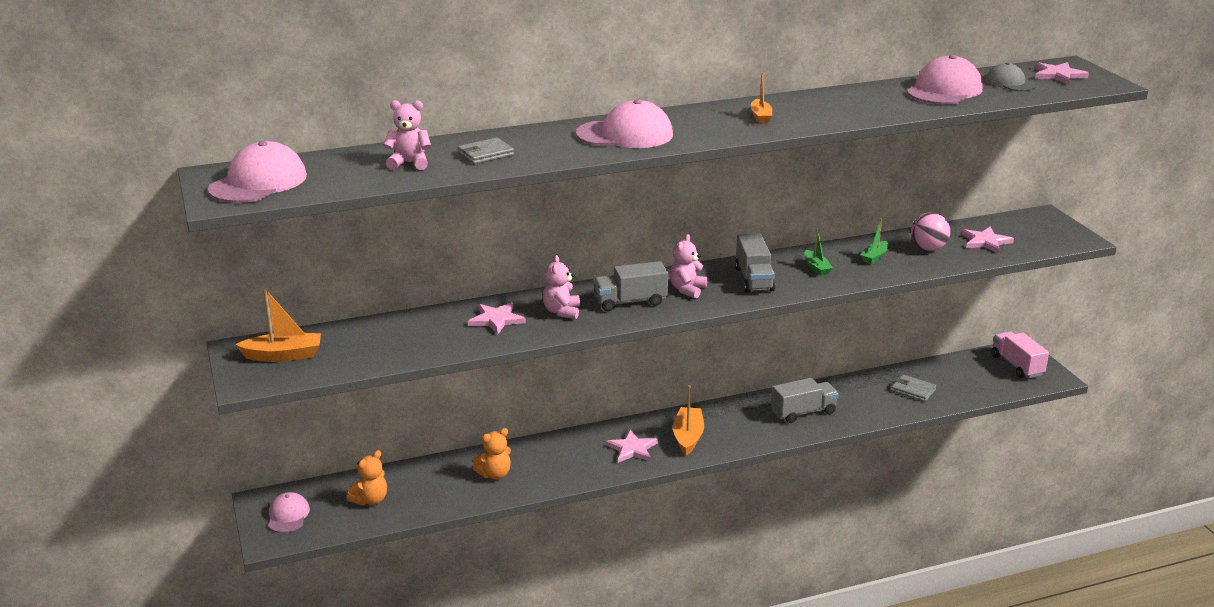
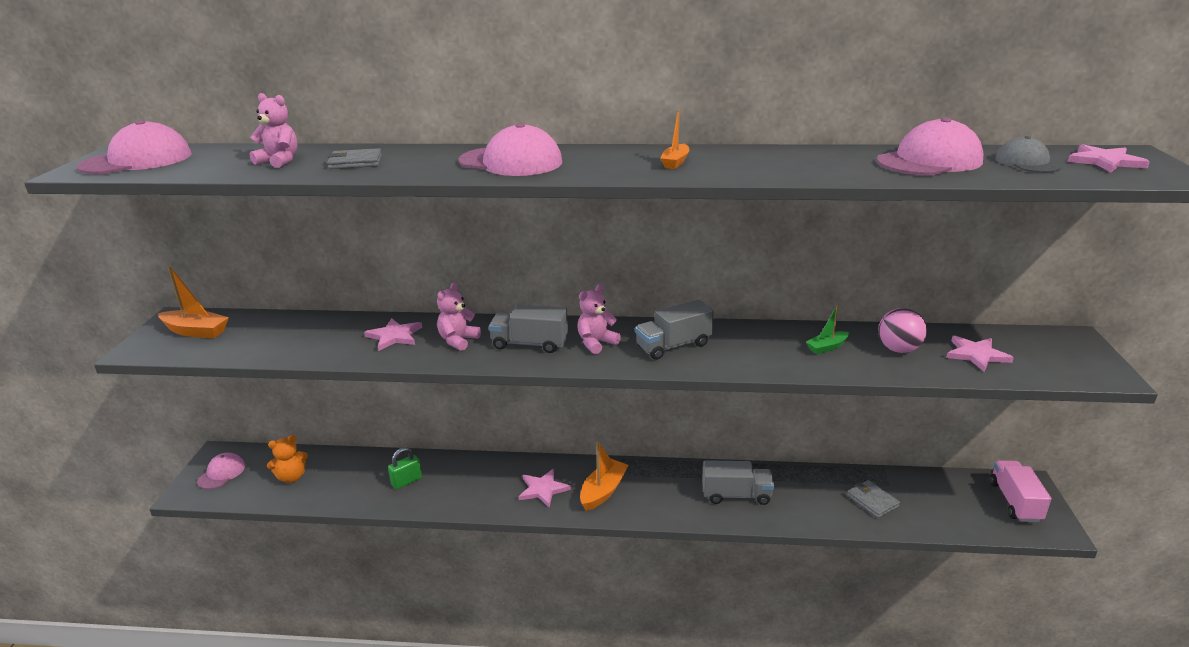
camera: 25 degrees right, 0 degrees up
orange teddy bear [473,428,511,480] -> green padlock [388,447,422,489]
grey truck [735,234,775,293] -> grey truck turned 45 degrees clockwise [635,300,714,360]
green boat [805,228,833,276] -> none

